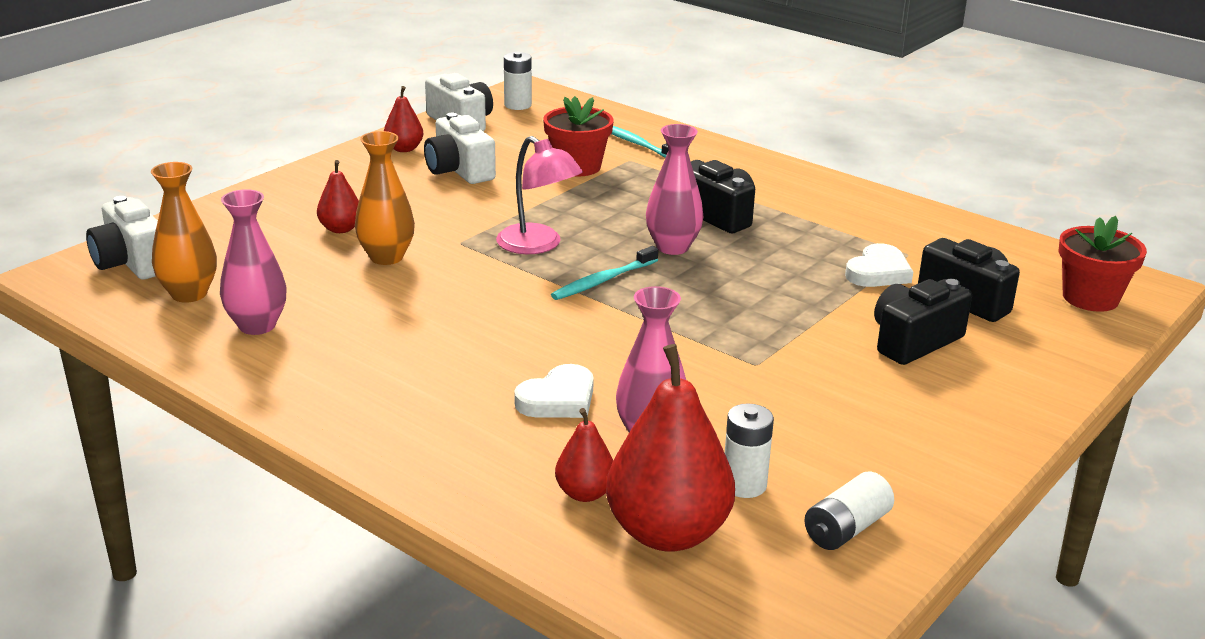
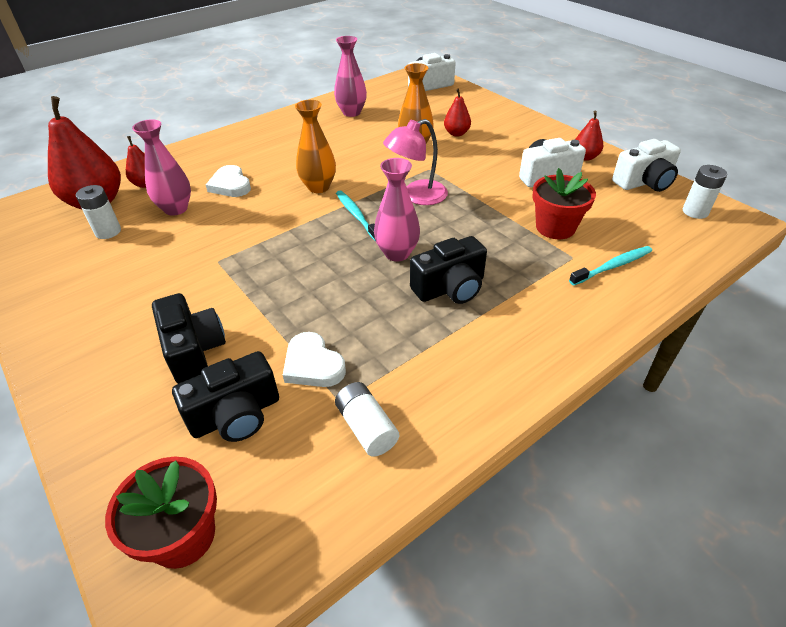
camera: 105 degrees right, 15 degrees up
orange vase [151,162,217,303] -> orange vase moved to [295,100,336,193]
white battery [804,472,894,550] -> white battery moved to [335,382,399,457]

